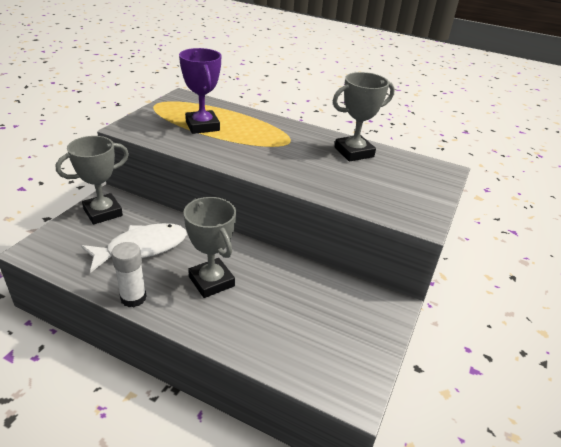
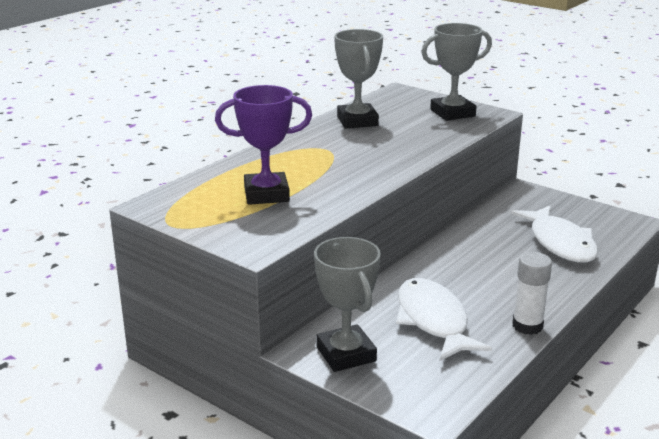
camera: 75 degrees left, 10 degrees down
grey trophy [183,197,236,298] -> grey trophy moved to [421,23,492,121]
none -> white fish [511,205,598,263]

